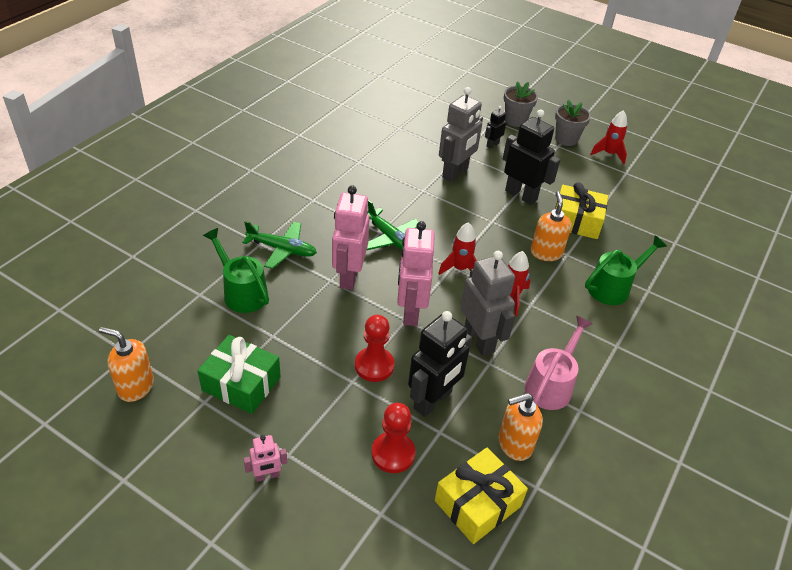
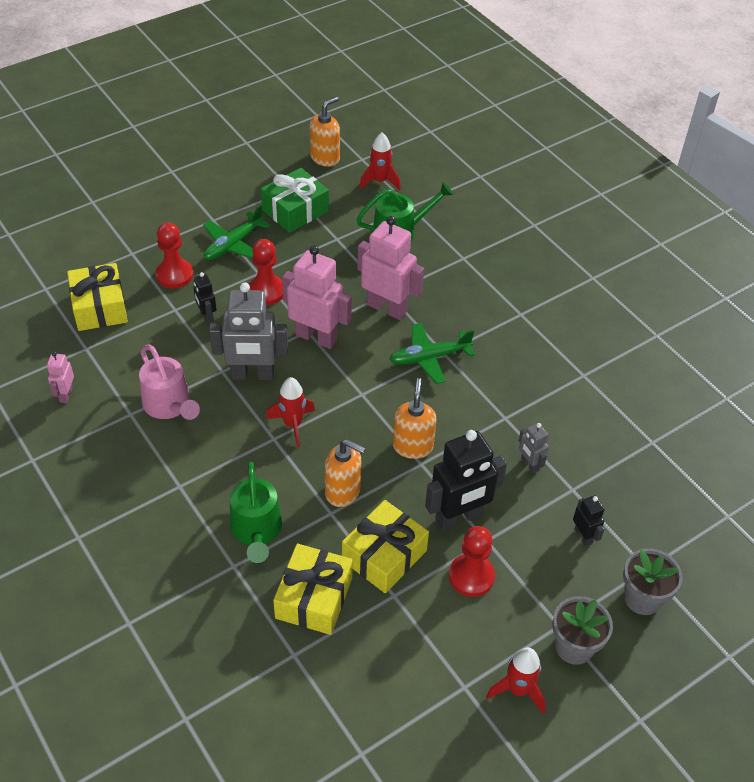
camera: 115 degrees right, 5 degrees up
green plane [242,221,317,269] -> green plane moved to [203,205,270,260]
pink robot [243,435,287,482] -> pink robot moved to [47,352,74,403]
black robot [408,311,472,417] -> black robot [193,272,216,323], size x0.49
red rocket [438,222,477,275] -> red rocket moved to [359,132,401,190]
grey robot [439,87,483,182] -> grey robot [519,423,549,474], size x0.49
orange soap dispenser [498,393,543,461] -> orange soap dispenser moved to [393,378,437,459]
none -> yellow gift [273,544,353,635]
none -> red pawn [449,526,495,597]

